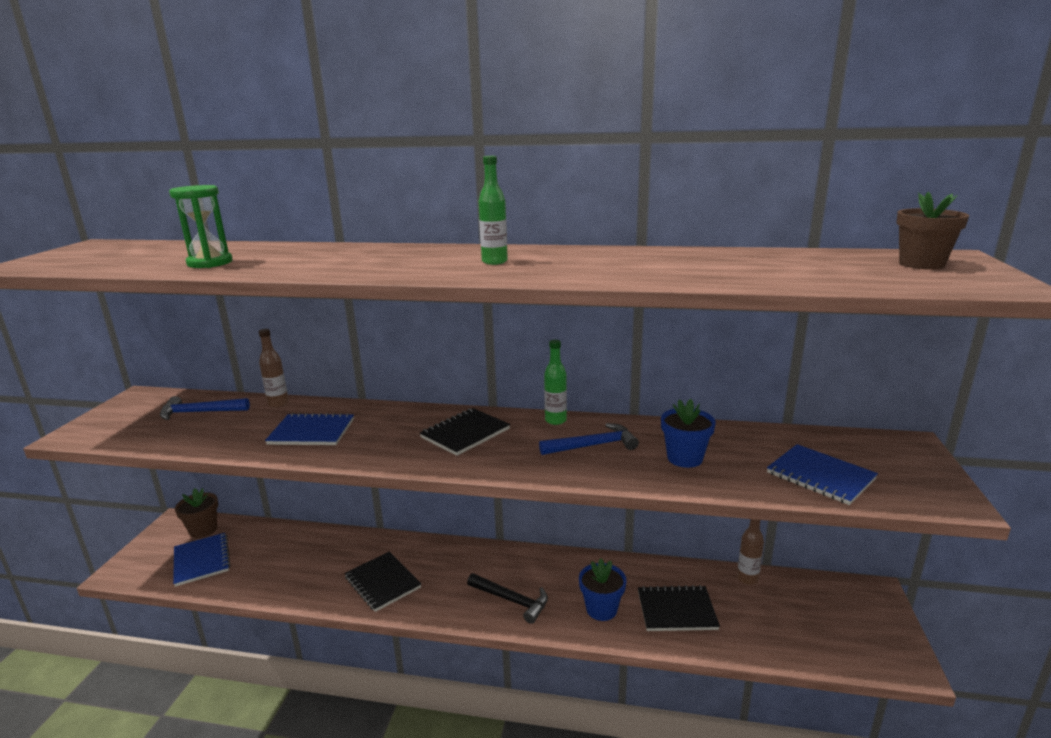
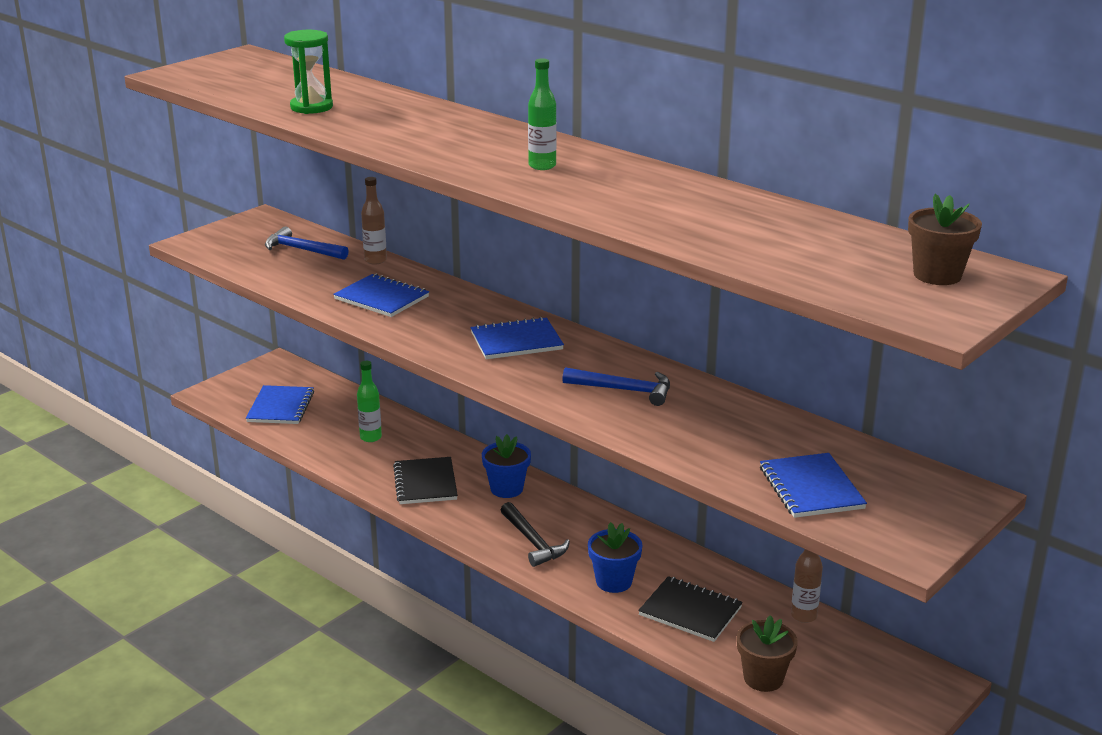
camera: 30 degrees right, 5 degrees up
brown flower pot [175,488,218,538] -> brown flower pot moved to [737,615,798,692]
black notebook [420,408,510,456] -> blue notebook [471,317,564,359]
green bottle [544,340,567,425] -> green bottle moved to [357,361,382,442]
blue flower pot [661,399,716,468] -> blue flower pot moved to [482,434,531,498]

